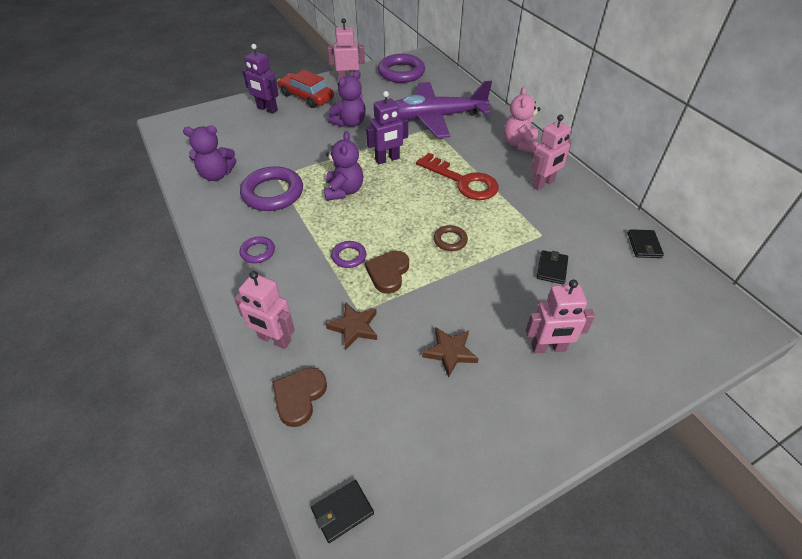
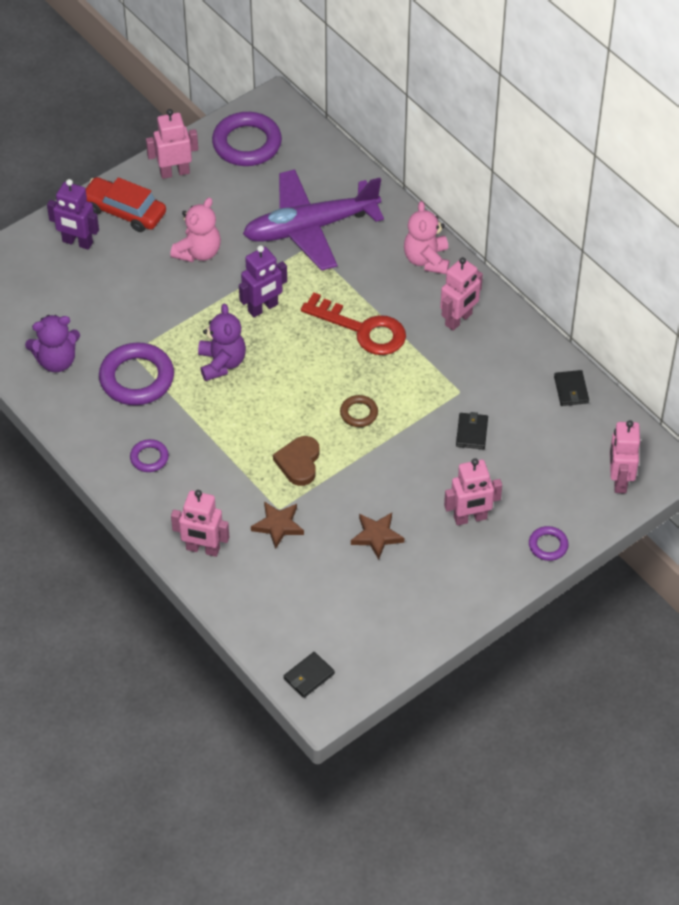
camera: 10 degrees left, 5 degrees up
brown heart [272,368,327,427] -> none
purple teddy bear [328,70,366,127] -> pink teddy bear [170,198,221,262]
purple ring [331,241,366,268] -> purple ring moved to [529,526,569,561]
none -> pink robot [610,420,640,493]

